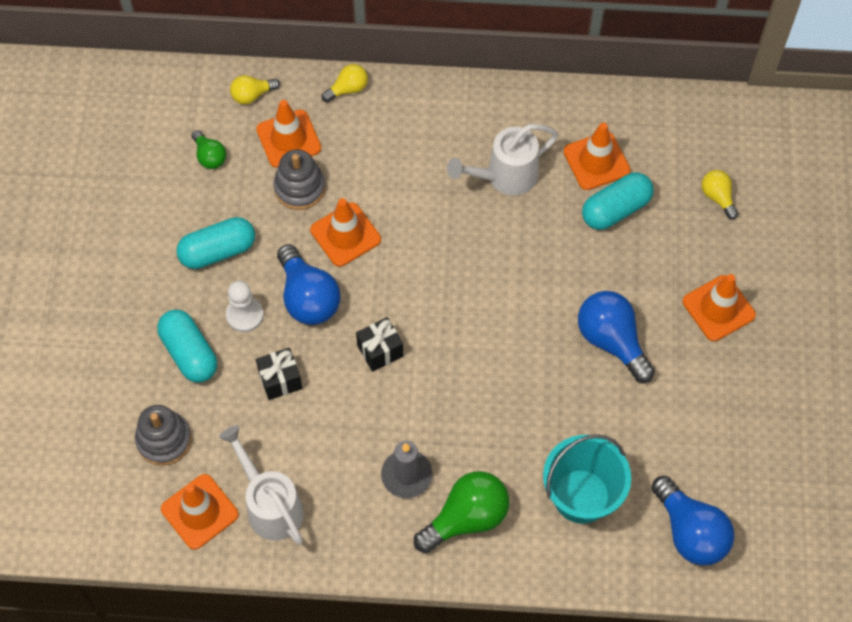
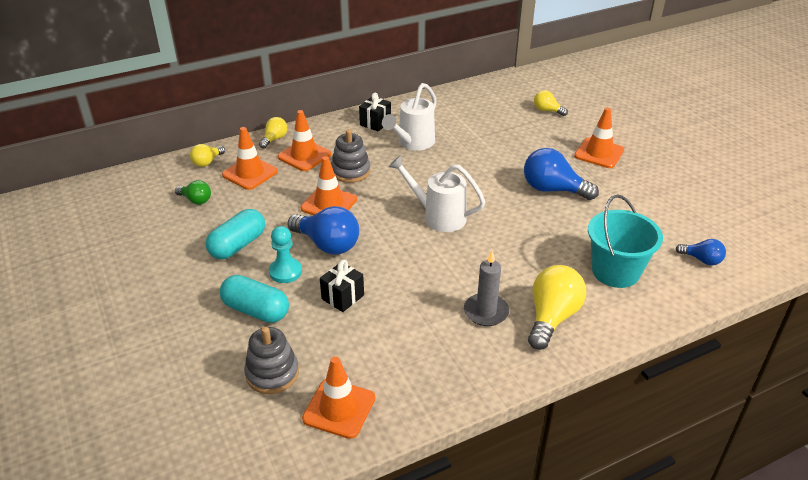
camera: 30 degrees left, 25 degrees down
white watering can [219,425,304,545] -> white watering can moved to [388,155,485,232]
white pawn [226,281,264,332] -> turquoise pawn [269,226,302,283]
grey stacking toy [273,149,325,210] -> grey stacking toy moved to [331,129,370,183]
black gift [356,317,403,372] -> black gift moved to [359,93,391,132]
green light bulb [414,471,509,553] -> yellow light bulb [528,265,586,350]
orange traffic cone [563,123,631,190] -> orange traffic cone moved to [278,110,331,171]
turquoise capsule [582,172,654,230] -> none
blue light bulb [651,476,734,566] -> blue light bulb [676,239,726,265], size x0.55

